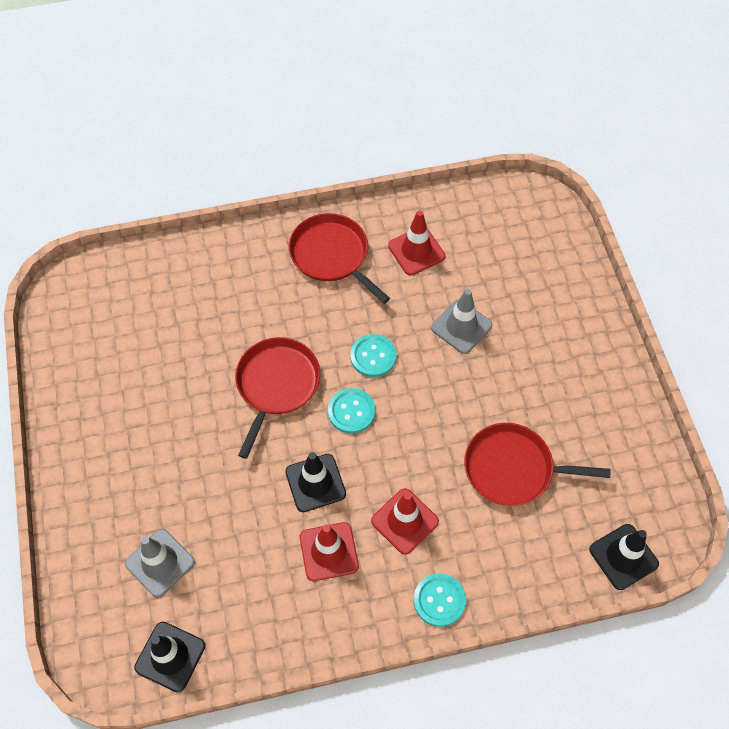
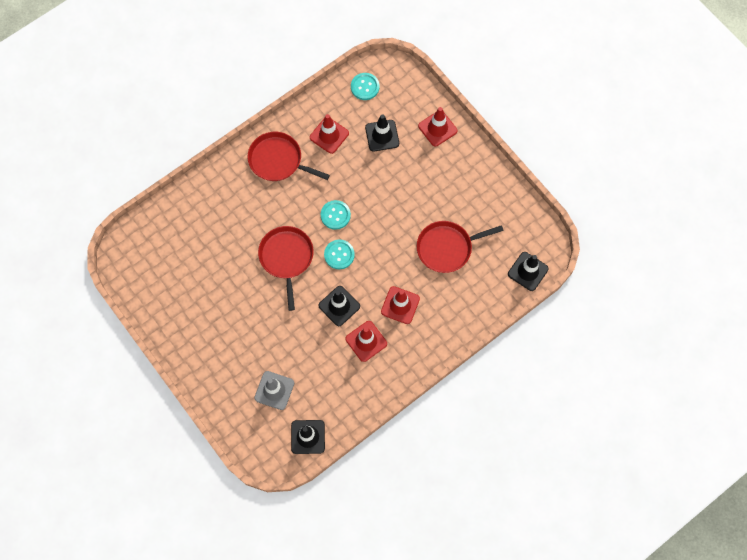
camera: 25 degrees left, 10 degrees up
turquoise button [414,574,466,627] -> turquoise button moved to [351,73,379,100]
grey traffic cone [431,289,492,354] -> none
none -> black traffic cone [365,114,399,151]
none -> red traffic cone [418,107,457,147]

